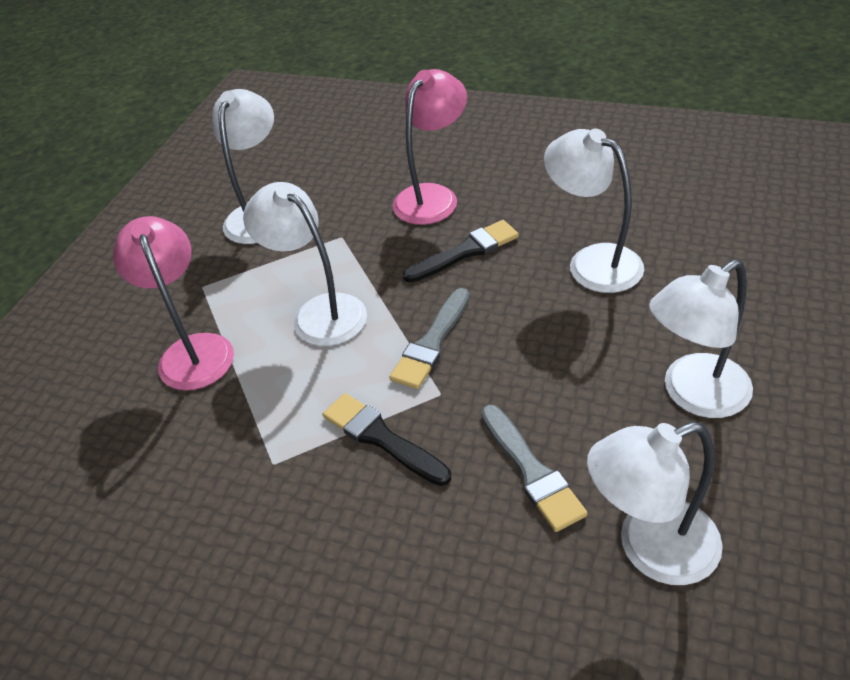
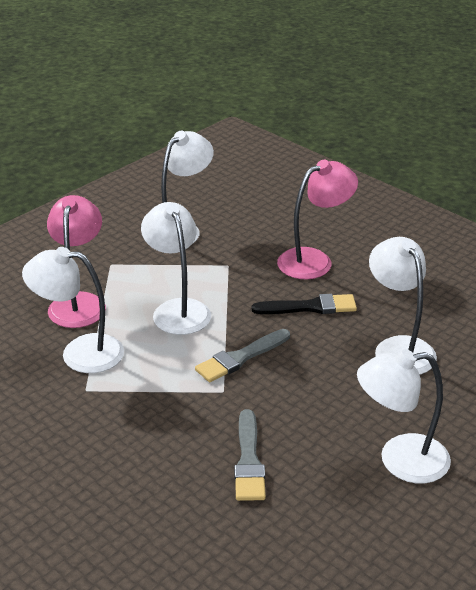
camera: 20 degrees right, 10 degrees down
black brush [323,393,451,486] -> none
white lamp [587,422,723,585] -> white lamp moved to [22,247,124,373]

